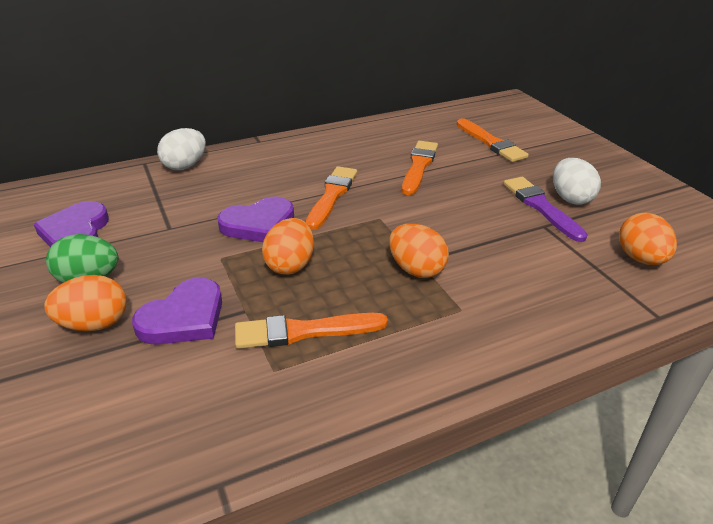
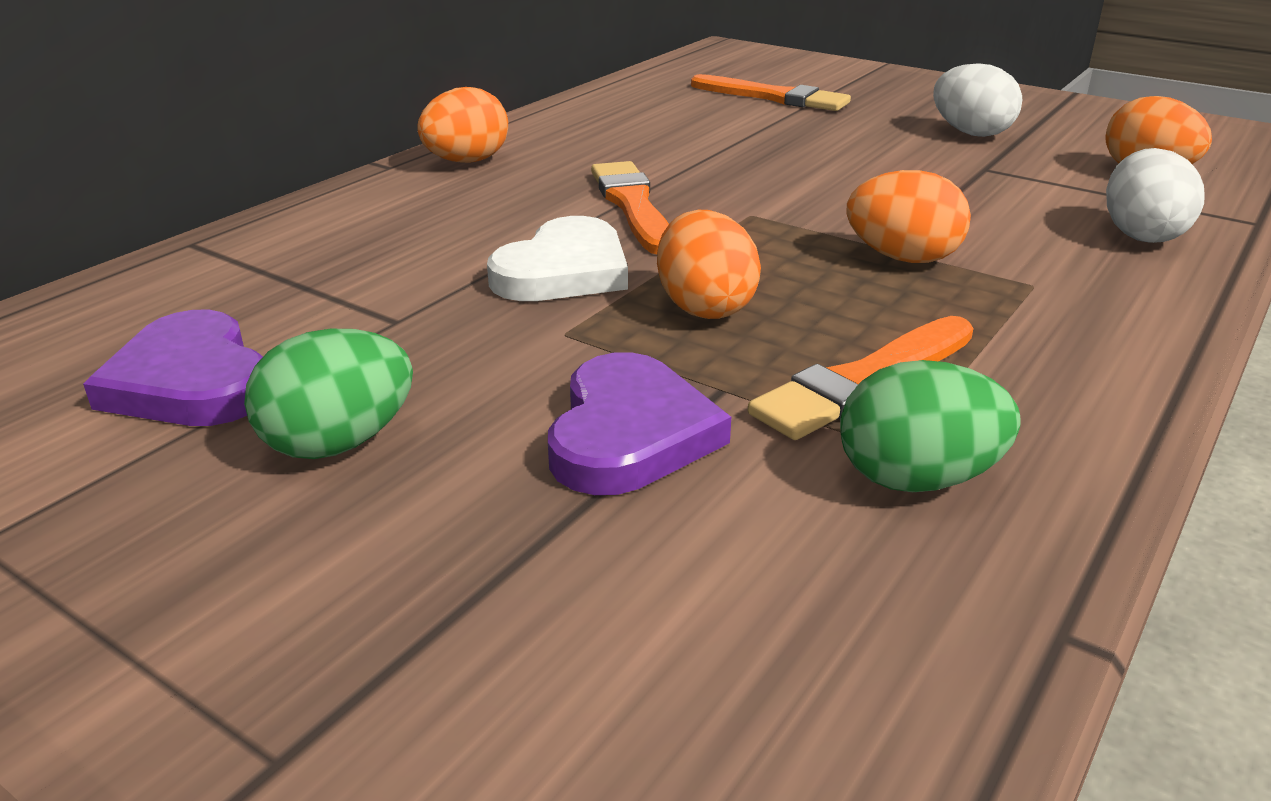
camera: 30 degrees left, 5 degrees down
orange egg [45,275,127,331] -> orange egg moved to [417,87,508,163]
white egg [157,128,206,170] -> white egg moved to [1106,148,1204,243]
purple heart [217,196,294,242] -> white heart [487,216,628,301]
orange brush [402,141,438,195] -> none
purple brush [504,177,588,242] -> none
none -> green egg [840,360,1021,492]

